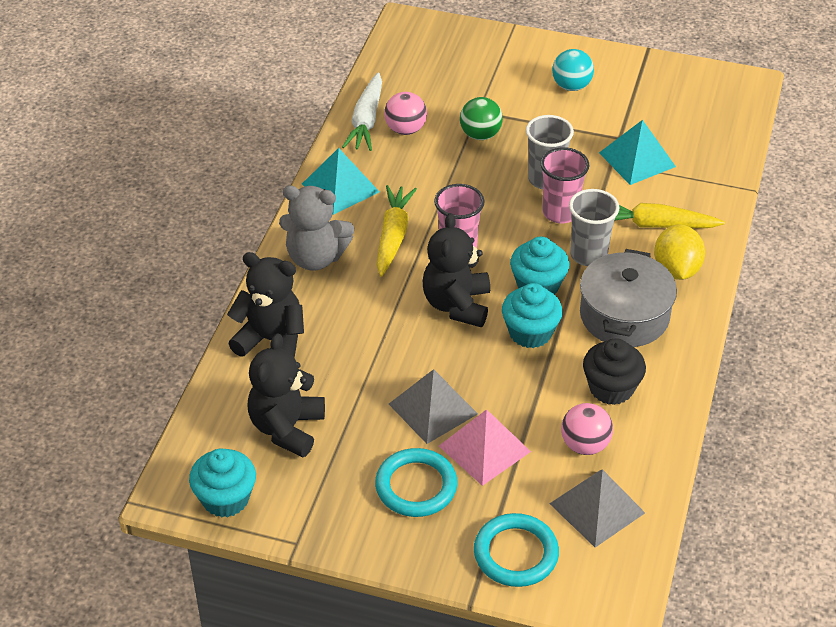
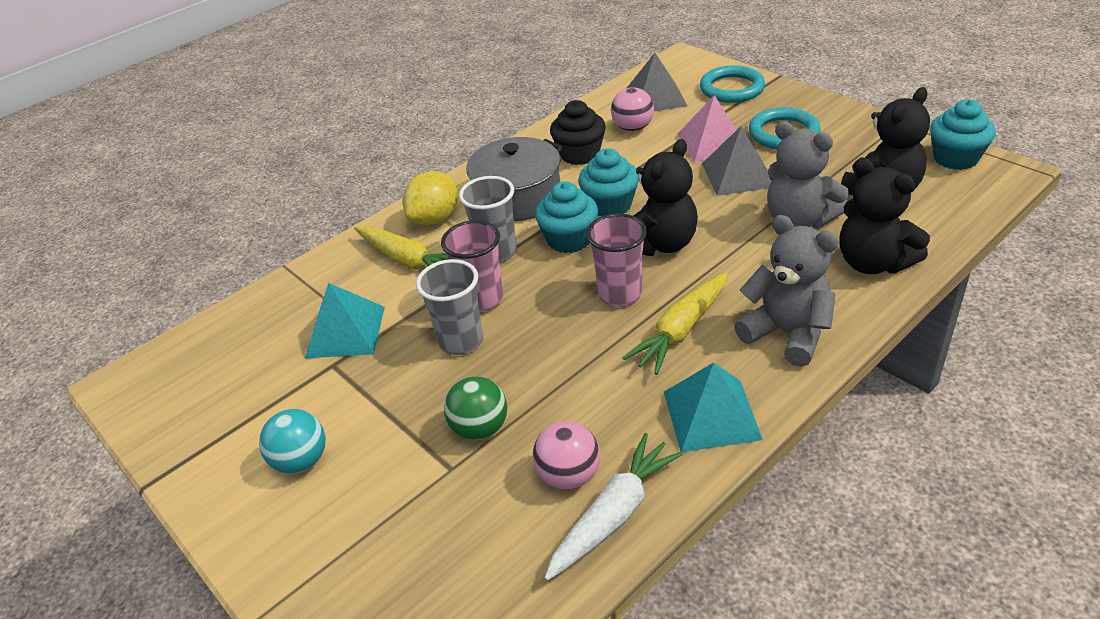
camera: 145 degrees left, 5 degrees down
none -> grey teddy bear [767,121,849,228]

